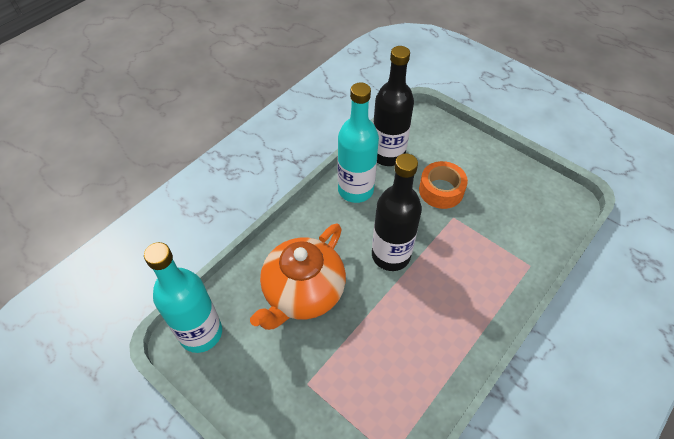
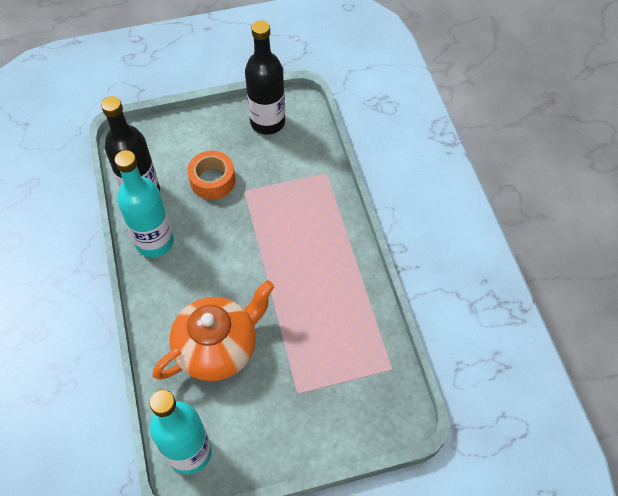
camera: 55 degrees left, 5 degrees up
orange teapot [250,223,346,330] -> orange teapot turned 105 degrees counterclockwise [152,280,274,381]
black bottle [372,154,422,271] -> black bottle moved to [245,20,285,135]

